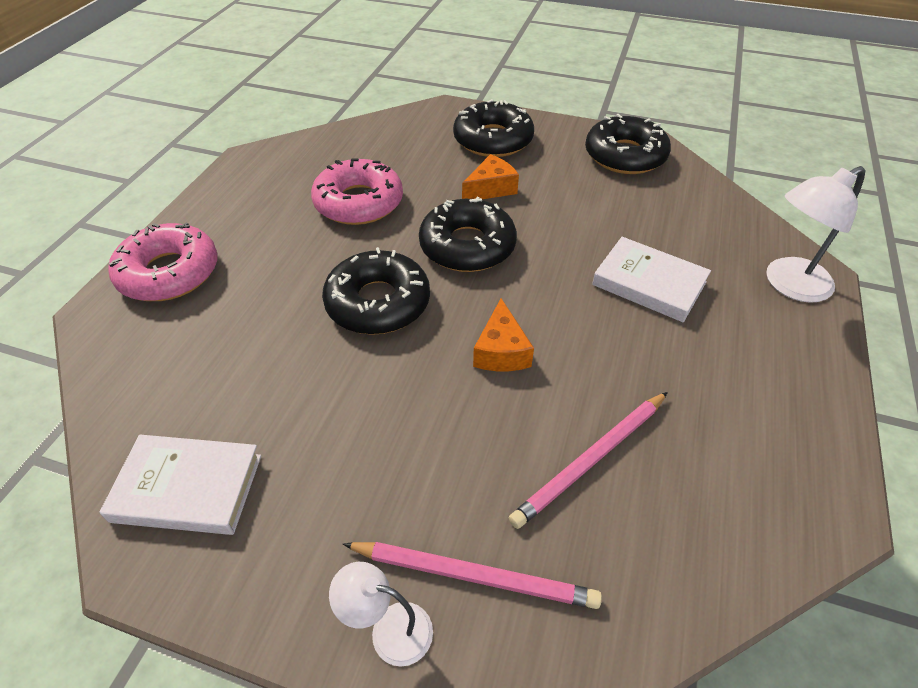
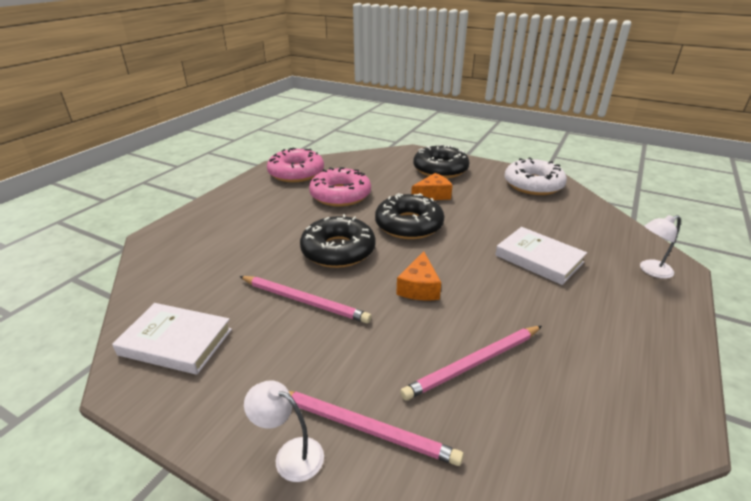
camera: 10 degrees right, 15 degrees down
pink donut [108,223,217,301] -> pink donut moved to [267,148,324,182]
black donut [585,114,671,174] -> white donut [504,157,567,195]
white lamp [766,166,866,303] -> white lamp [640,215,681,279], size x0.61
none -> pink pencil [239,276,371,323]

